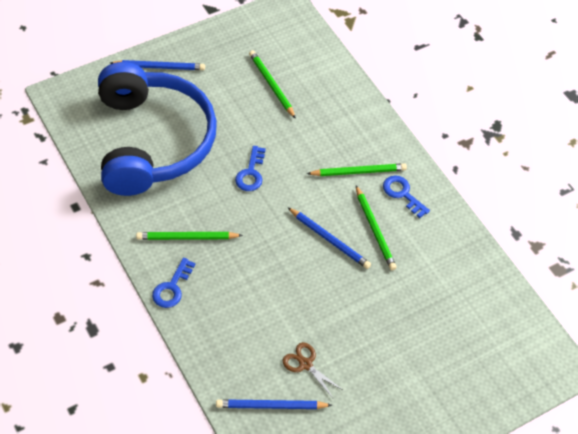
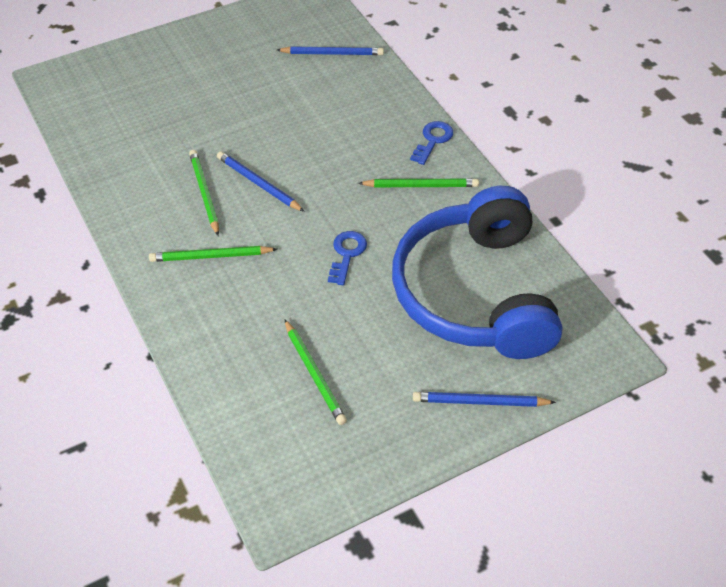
camera: 175 degrees left, 5 degrees down
brown scissors [283,342,344,398] -> none
blue key [383,176,430,218] -> none

